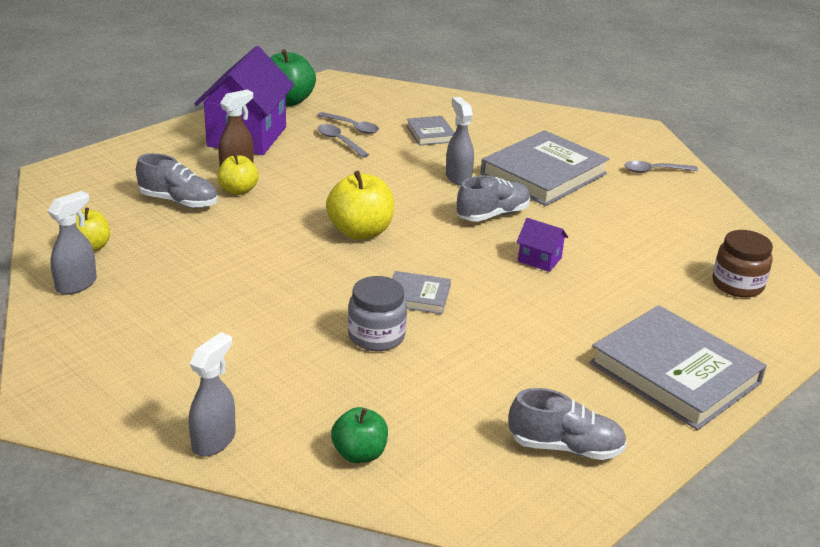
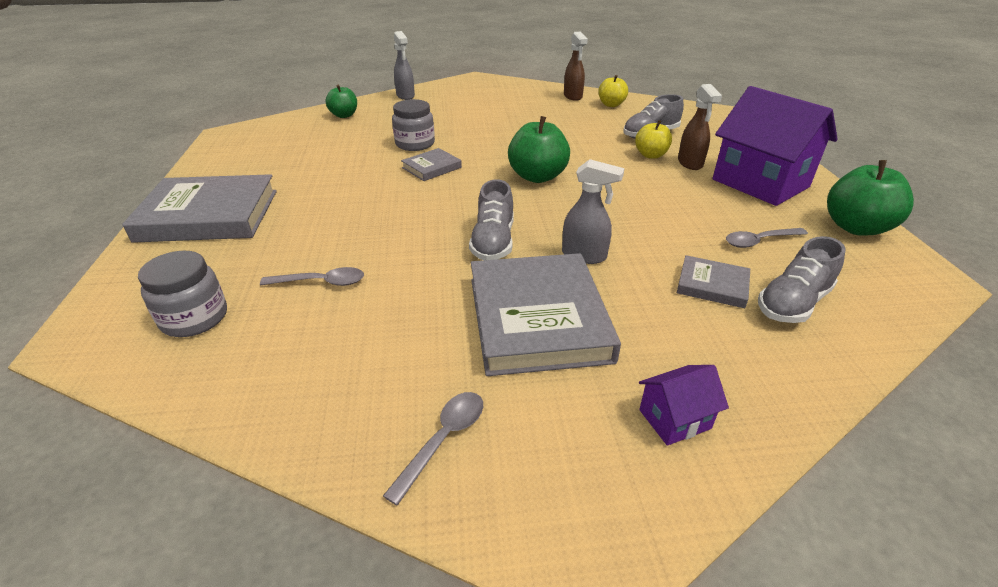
camera: 130 degrees right, 5 degrees up
grey spray bottle [48,191,97,295] -> brown spray bottle [564,31,588,101]
grey spoon [318,124,369,158] -> grey spoon moved to [260,267,364,286]
yellow apple [326,171,394,240] -> green apple [508,116,570,183]
grey shoe [509,388,627,460] -> grey shoe moved to [758,236,846,323]
purple house [517,218,568,272] -> purple house moved to [639,365,729,446]
brown jar [712,230,773,298] -> grey jar [138,251,227,337]

